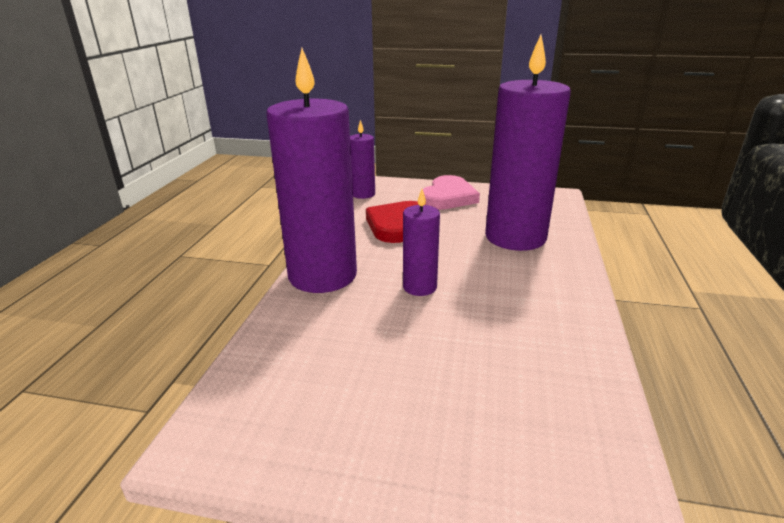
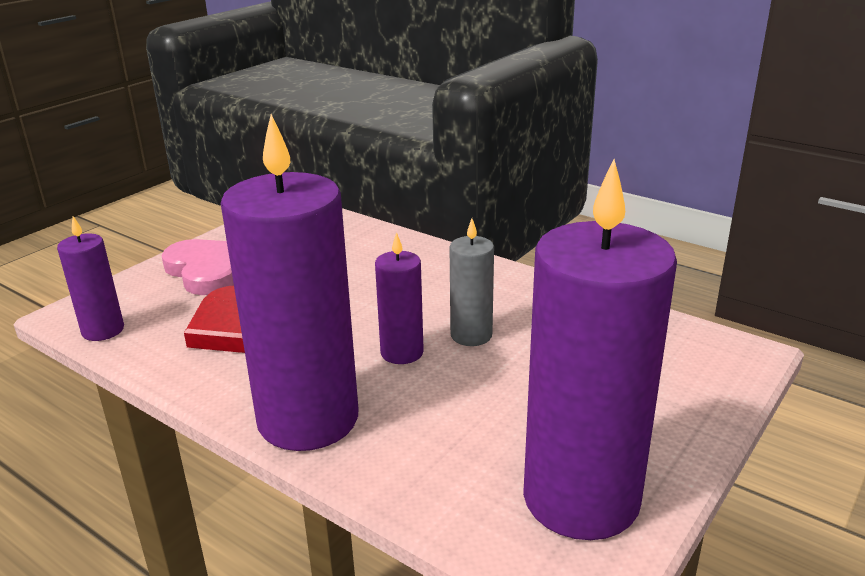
camera: 65 degrees left, 0 degrees up
purple candle [485,35,571,251] -> purple candle moved to [523,159,677,540]
none -> grey candle [450,218,494,346]

